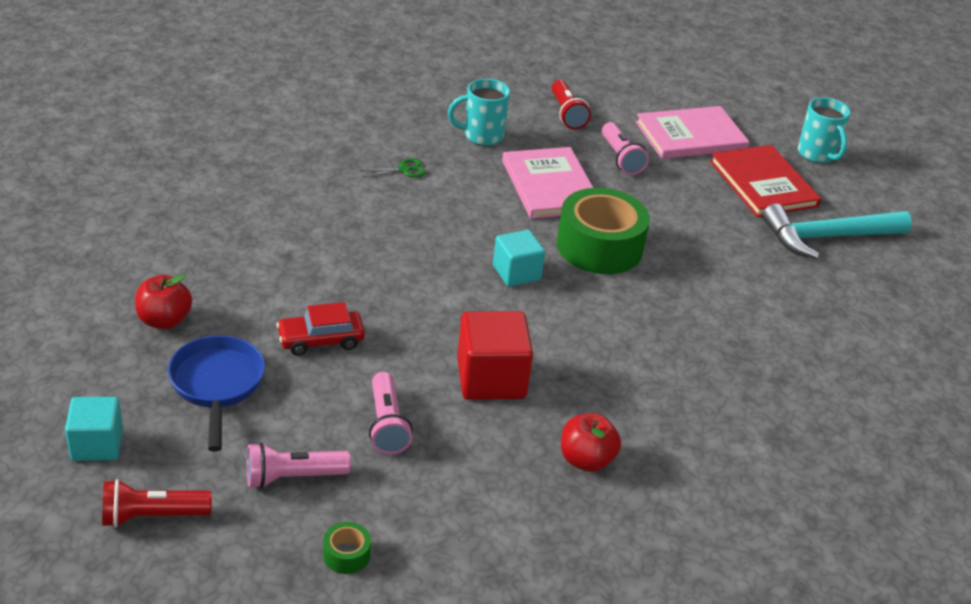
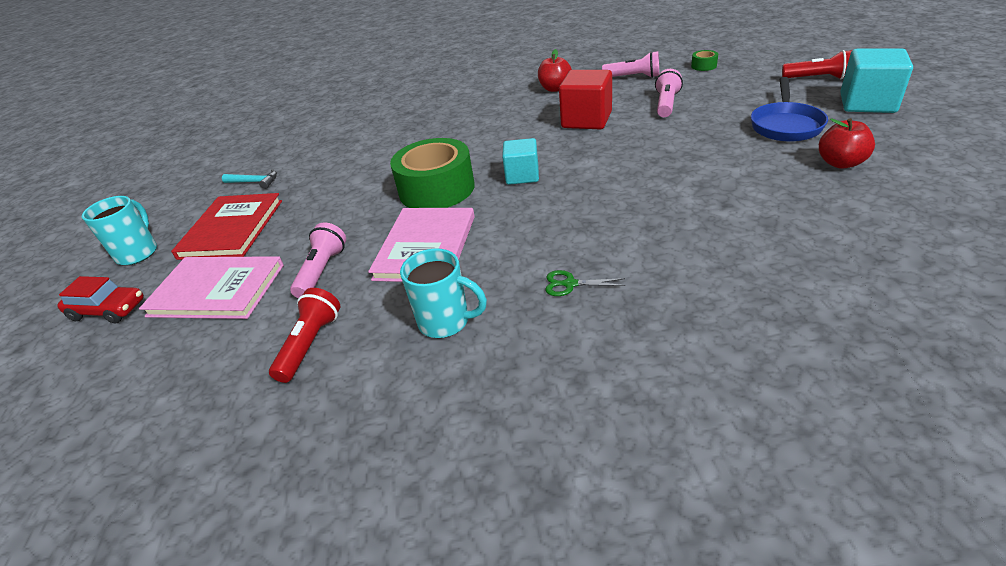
camera: 145 degrees left, 0 degrees up
turquoise cube [65,397,123,461] -> turquoise cube [840,48,913,113], size x1.52
pink flashlight [247,442,351,489] -> pink flashlight moved to [602,51,659,78]
red car [276,302,365,356] -> red car moved to [57,276,144,323]
turquoise hammer [762,204,912,259] -> turquoise hammer [222,169,277,189], size x0.47

